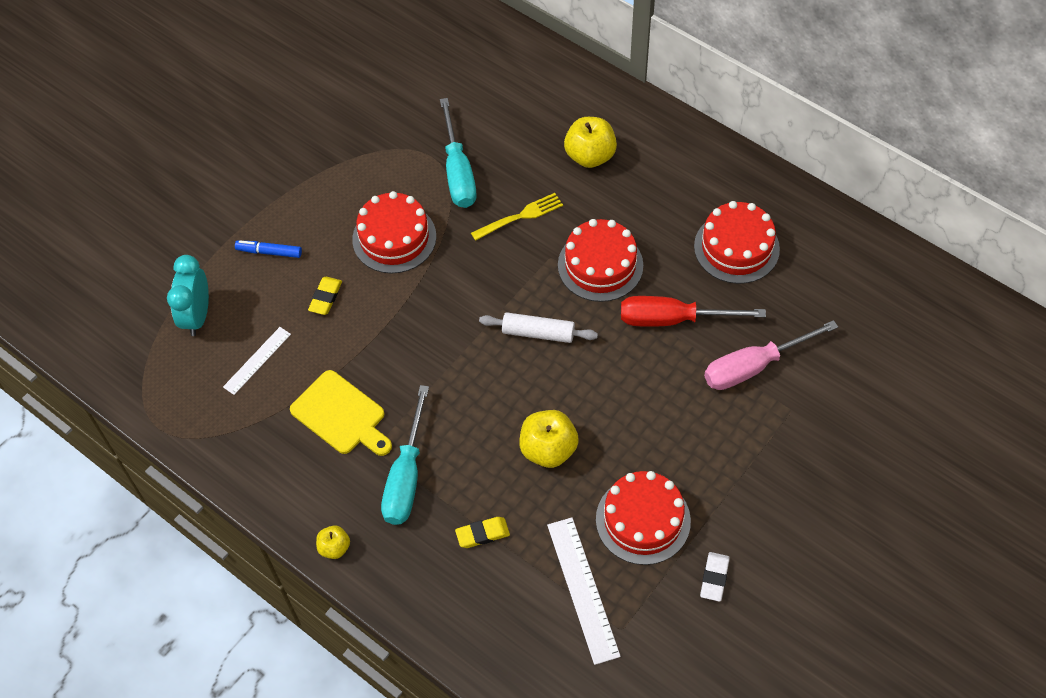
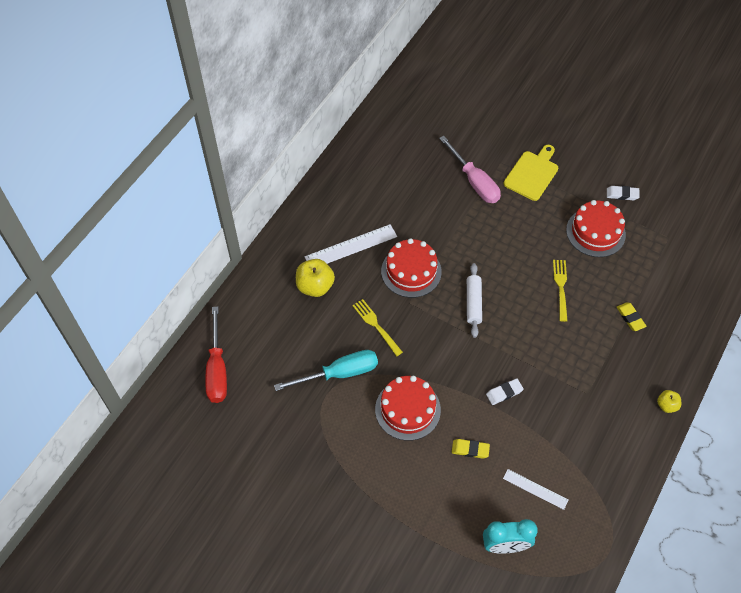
camera: 100 degrees left, 0 degrees up
blue marker [235,240,302,258] -> none
yellow cutting board [290,370,392,456] -> yellow cutting board moved to [503,145,558,201]
turquoise screwdriver [381,385,429,525] -> none
yellow apple [519,410,579,468] -> yellow fork [553,260,568,322]
white ruler [547,517,621,665] -> white ruler moved to [305,224,397,264]
red screwdriver [621,296,766,327] -> red screwdriver moved to [205,306,227,403]
red cake [694,201,780,284] -> none
none -> white eraser [486,378,524,405]

